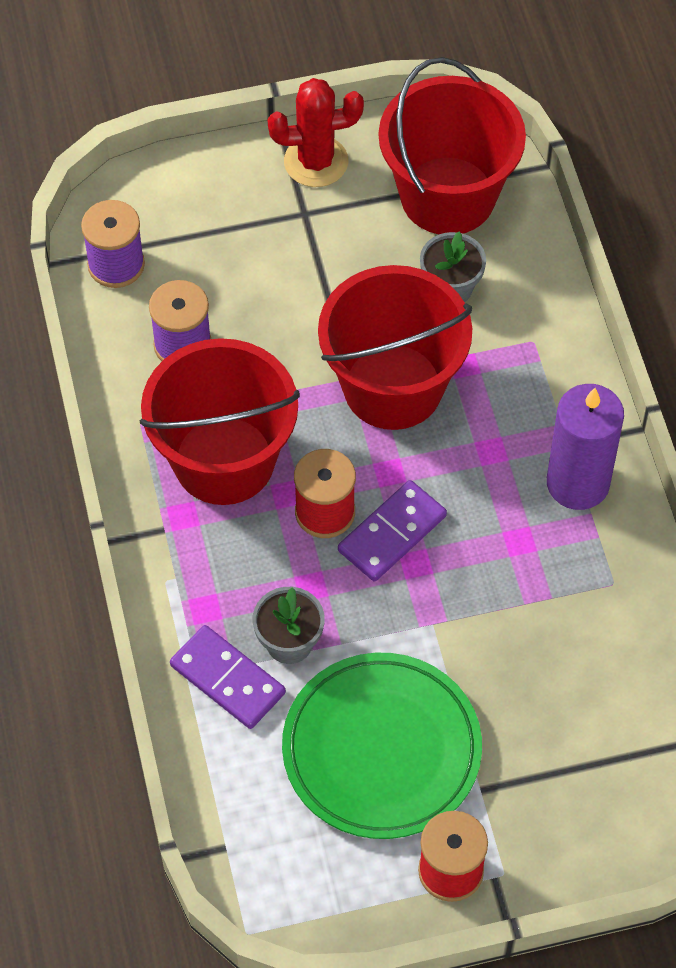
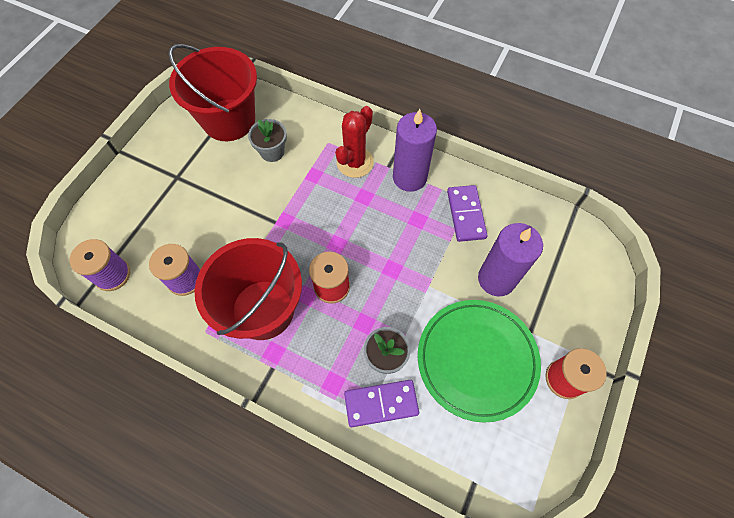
camera: 50 degrees left, 5 degrees up
red cactus [267,78,364,187] -> red cactus moved to [335,106,374,178]
red bucket [318,265,472,430] -> none
purple domino [338,480,447,582] -> purple domino moved to [447,185,488,242]
none -> purple candle [478,223,543,296]

